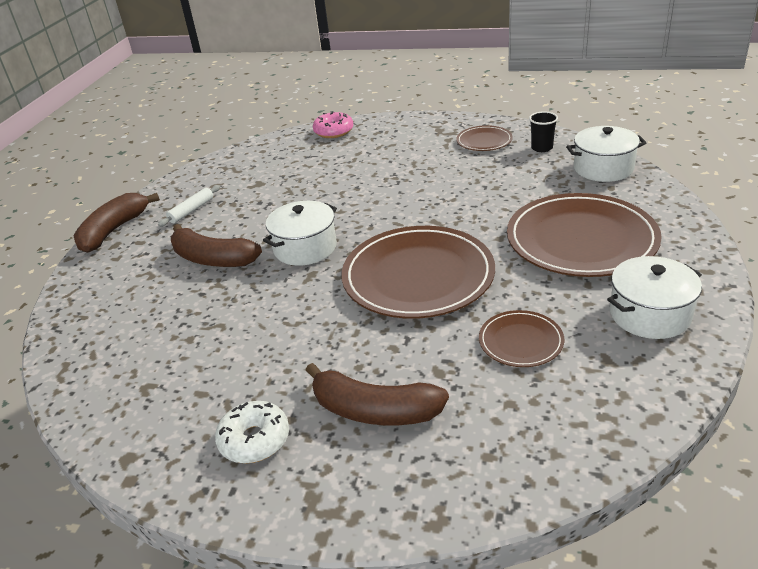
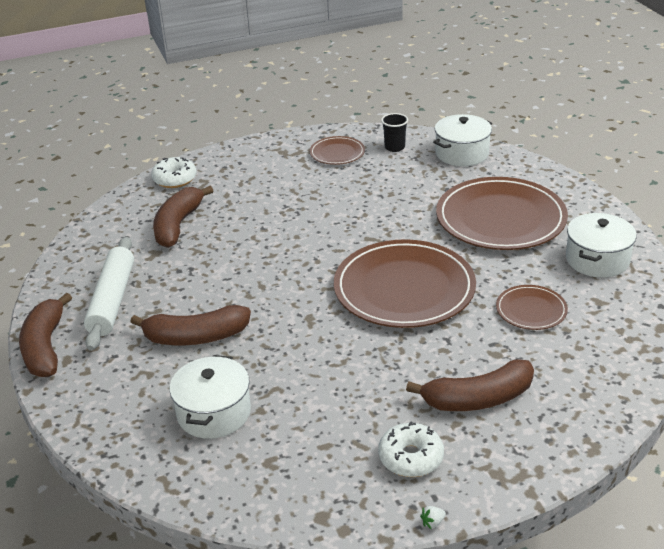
camera: 35 degrees left, 0 degrees up
white rolling pin [158,185,220,227] -> white rolling pin [84,237,134,351], size x1.89
white pot [263,201,337,266] -> white pot moved to [169,355,251,439]
pink donut [313,111,353,138] -> white donut [151,157,197,188]
none -> brown banana [153,186,213,248]
none -> white strawberry [420,506,446,529]

